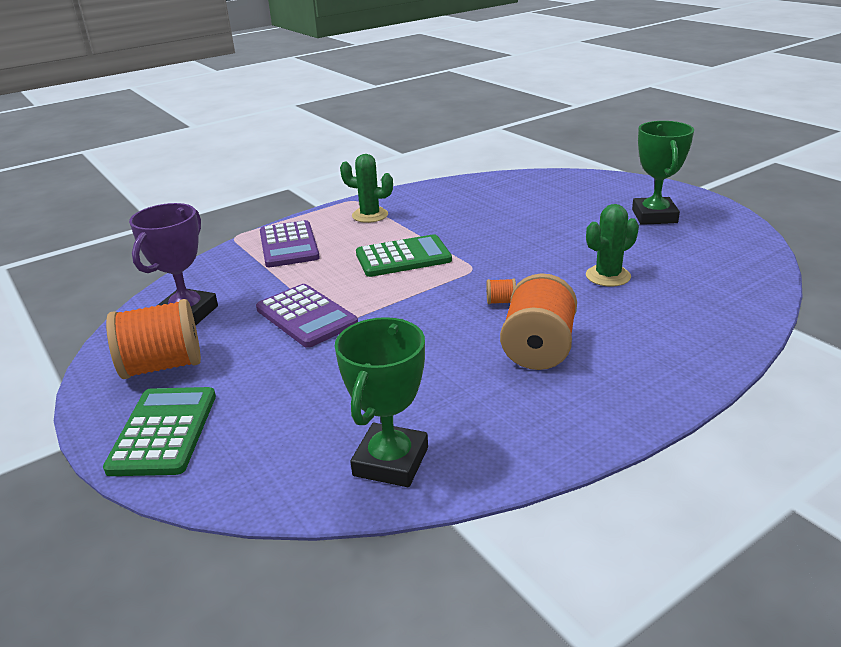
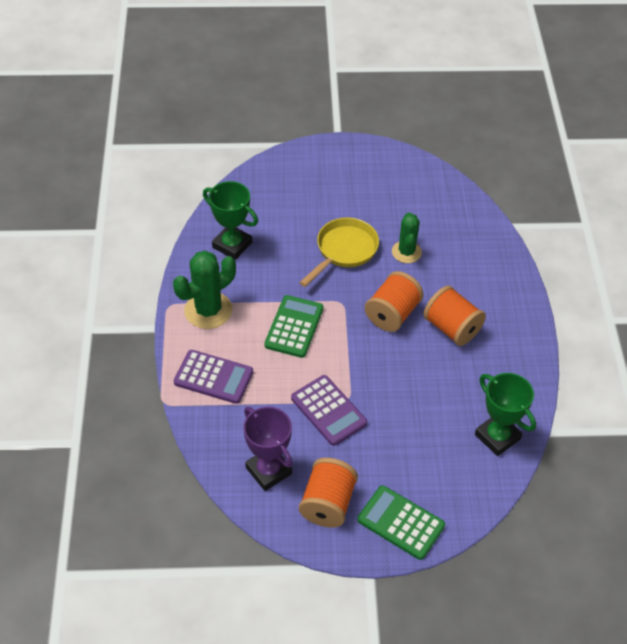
camera: 60 degrees left, 20 degrees up
purple calculator [256,284,358,348] -> purple calculator turned 60 degrees clockwise [291,375,367,446]
green cactus [340,154,393,223] -> green cactus [173,251,236,329], size x1.52
orange spool [487,279,516,304] -> orange spool [365,271,423,332], size x2.43
green trophy [632,121,694,225] -> green trophy moved to [203,181,258,260]
none -> yellow pan [299,218,379,287]

